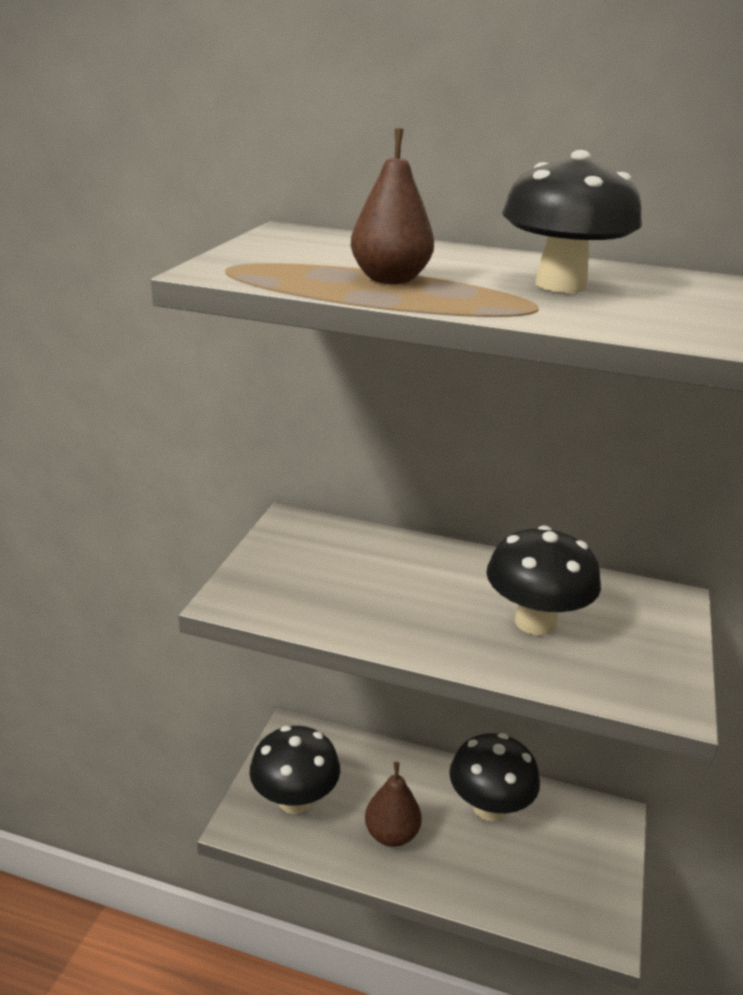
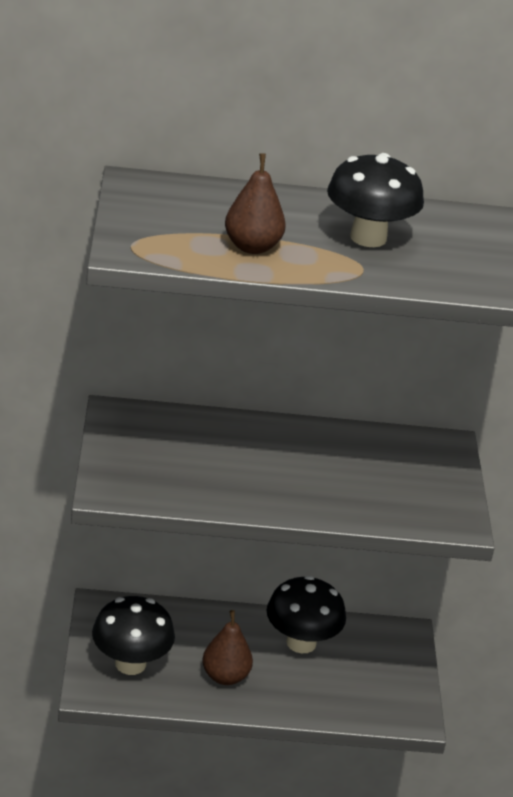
camera: 20 degrees left, 5 degrees up
black mushroom [486,525,601,635] -> none

